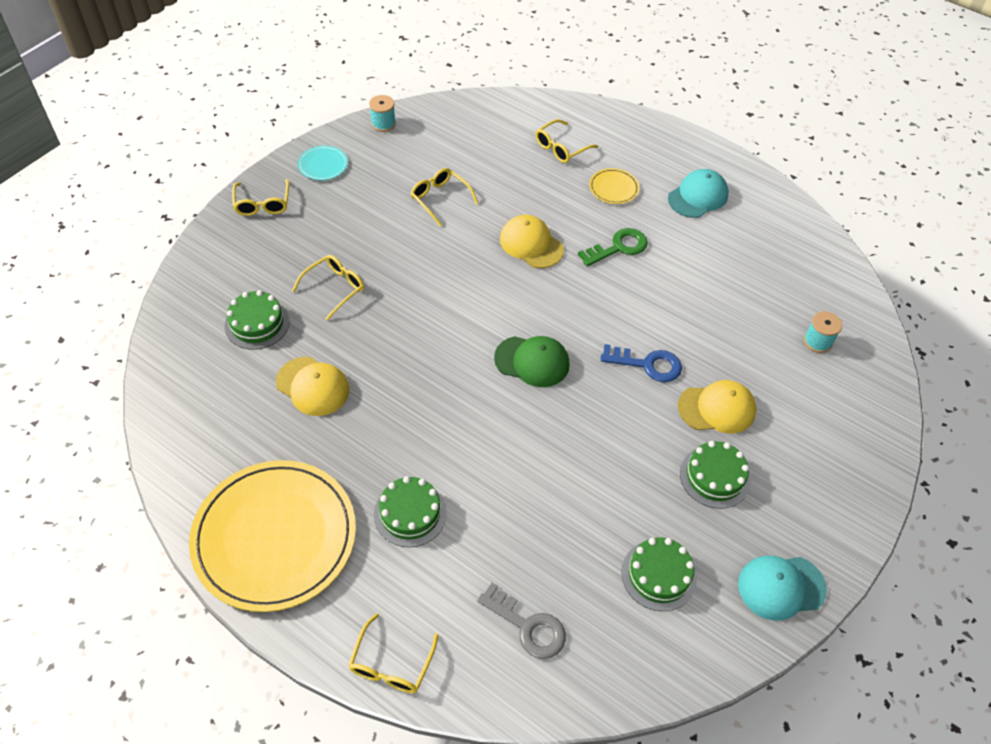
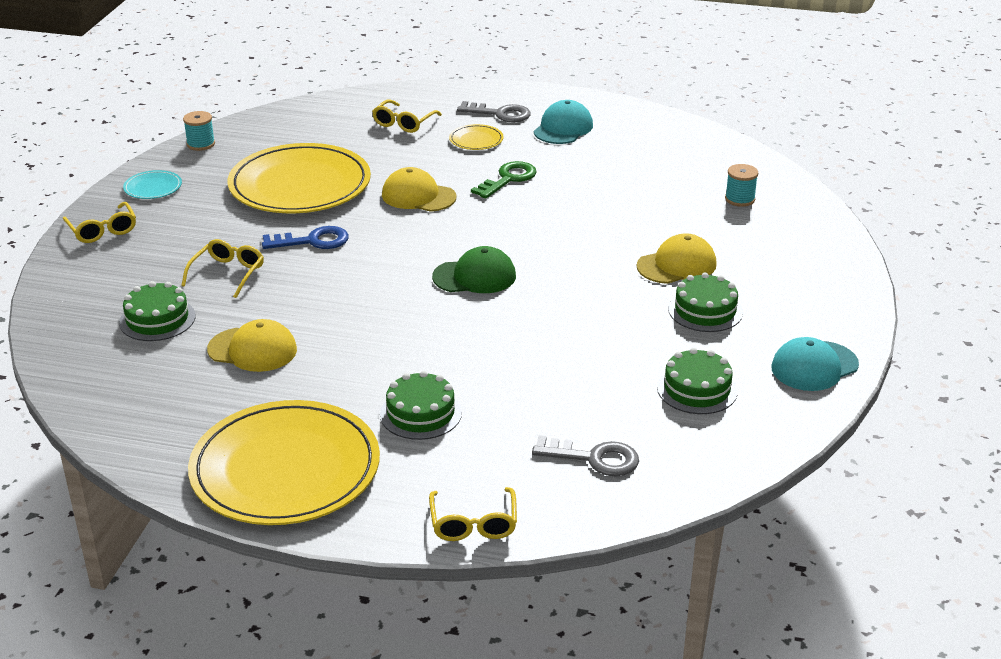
camera: 20 degrees left, 20 degrees down
yellow glasses [410,168,478,226] -> yellow plate [228,143,371,213]
blue key [601,344,682,382] -> blue key moved to [262,226,349,249]
none -> grey key [457,101,531,122]

